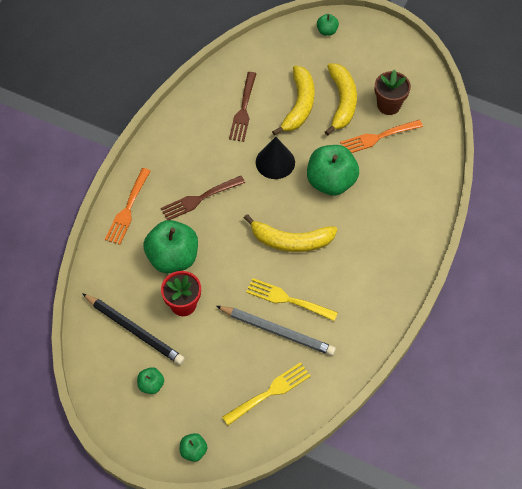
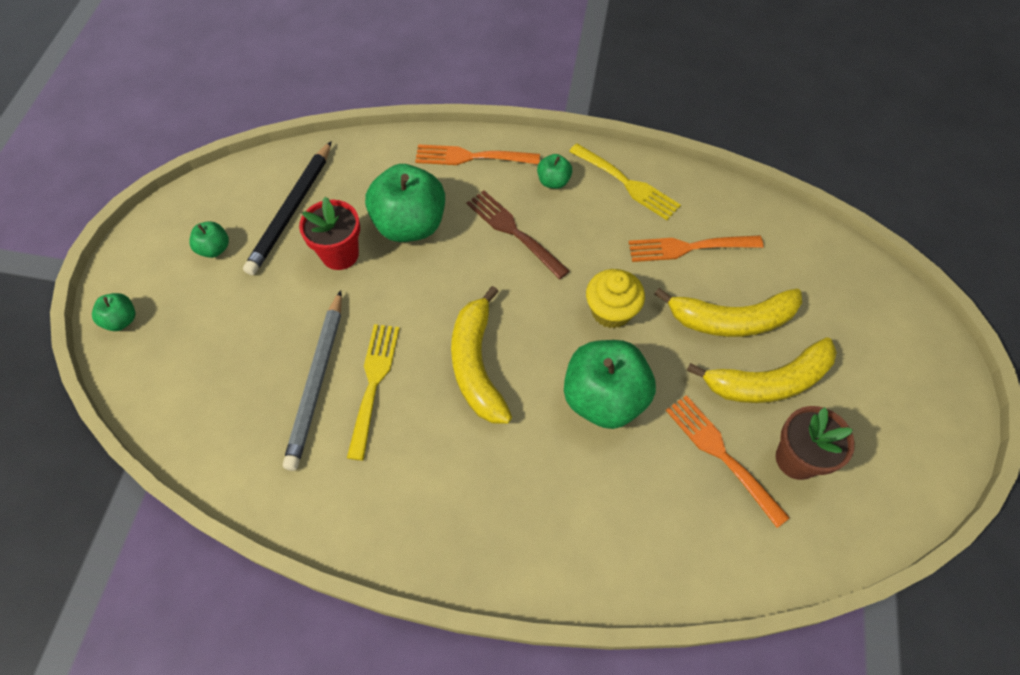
camera: 75 degrees right, 0 degrees up
yellow fork [222,362,311,425] -> yellow fork moved to [569,144,681,220]
brown fork [229,72,257,142] -> orange fork [629,235,764,262]
black cone [256,137,295,179] -> yellow cupcake [586,269,645,329]
green apple [317,14,339,36] -> green apple moved to [537,154,572,189]

